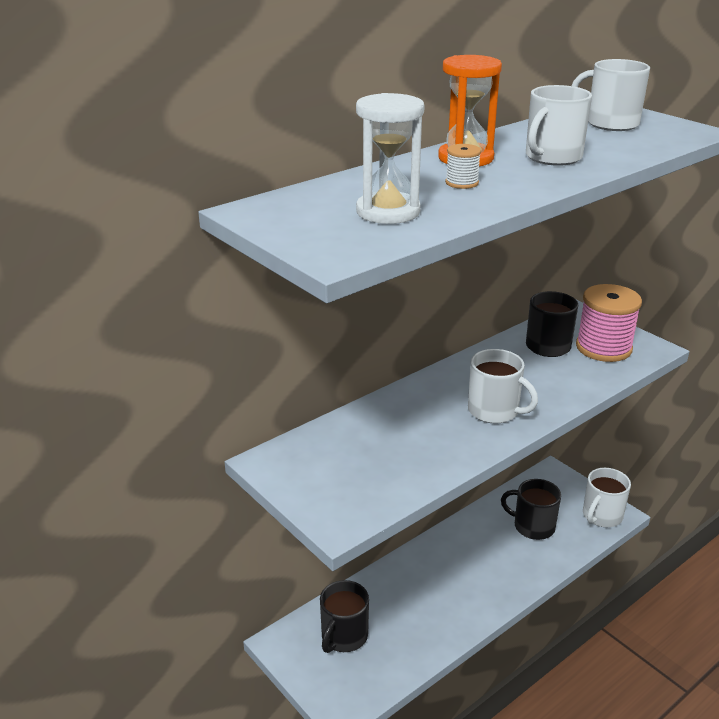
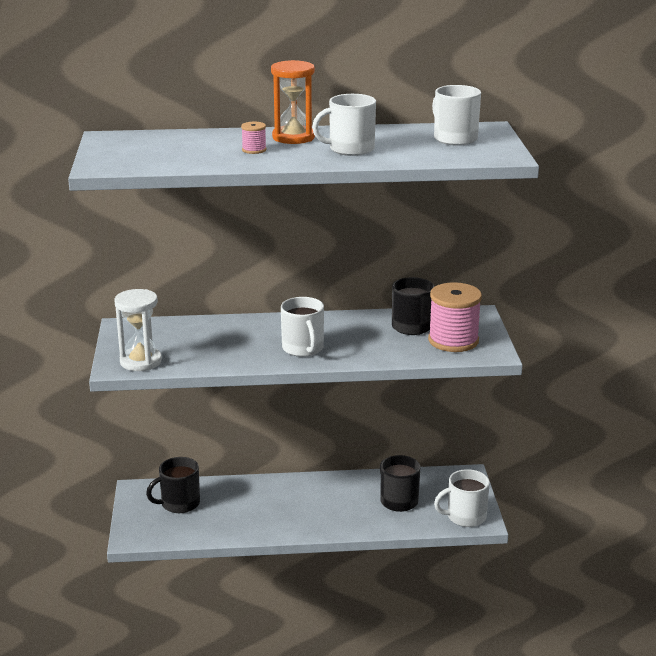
camera: 35 degrees right, 5 degrees down
white hourglass [356,93,425,224] -> white hourglass moved to [114,289,162,371]
white spool [445,144,481,189] -> pink spool [241,122,267,154]

